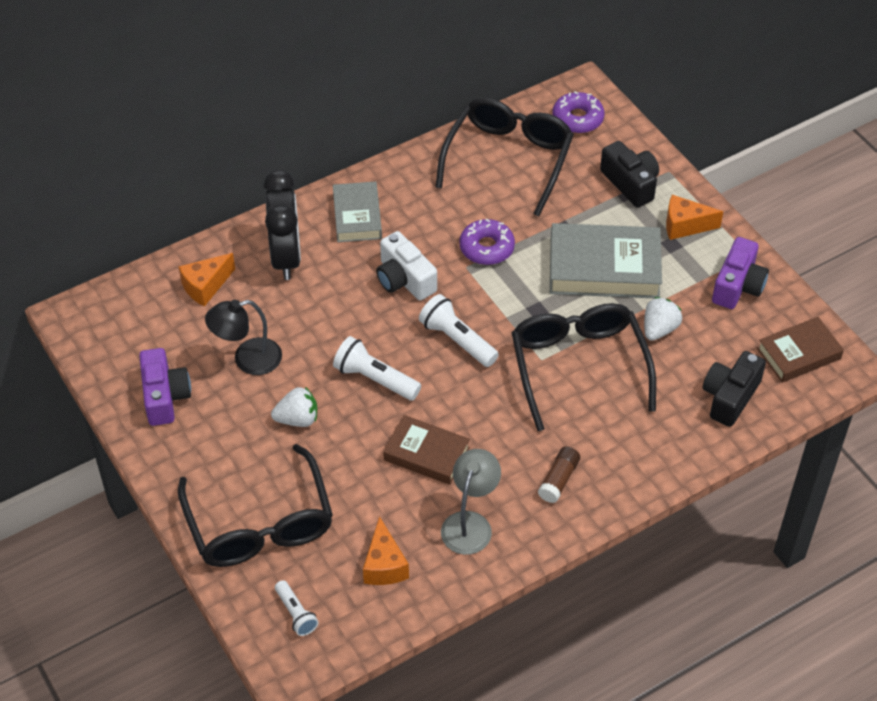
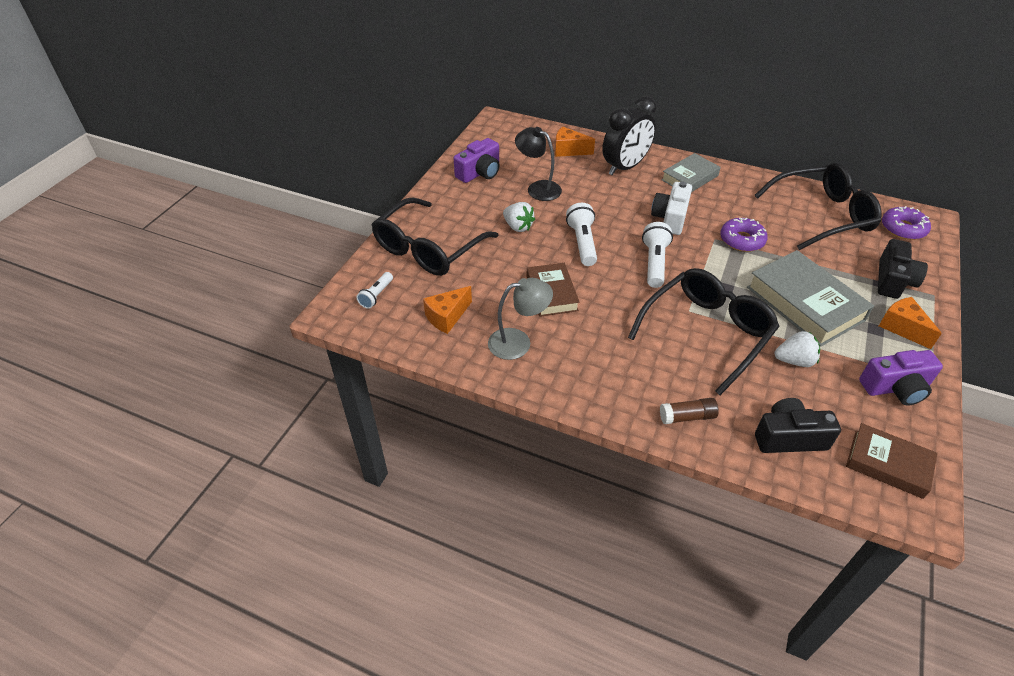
camera: 55 degrees right, 5 degrees down
brown glue stick [538,446,580,503] -> brown glue stick moved to [660,398,719,424]

